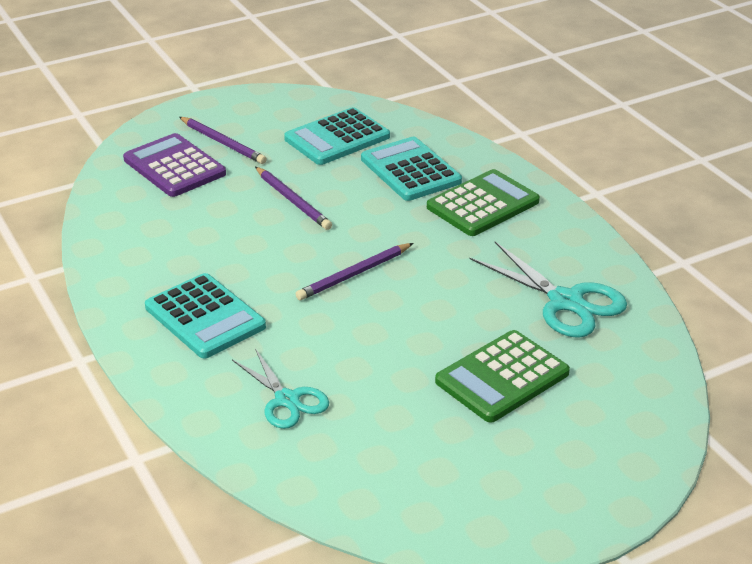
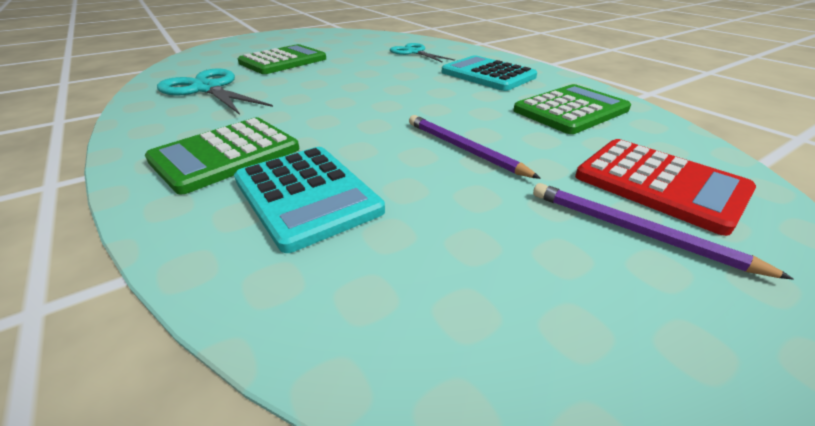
camera: 175 degrees right, 0 degrees up
purple calculator [123,133,226,197] -> red calculator [575,139,756,236]
turquoise calculator [284,107,390,165] -> none
purple pencil [296,243,413,300] -> none
none -> green calculator [513,84,631,134]

